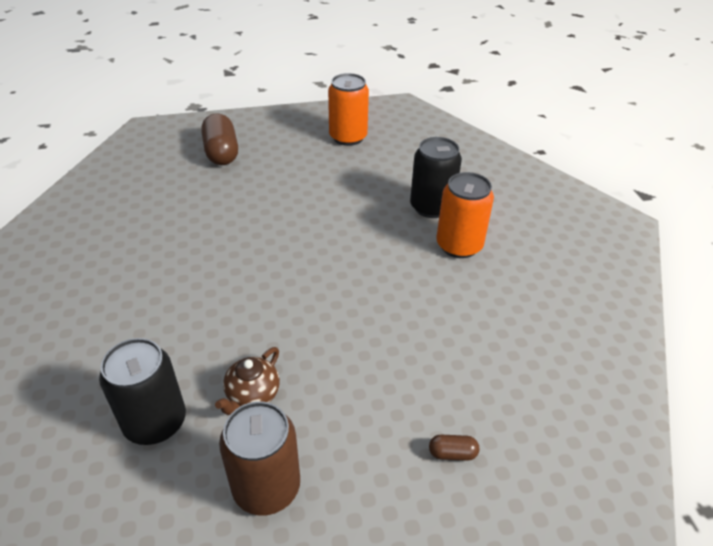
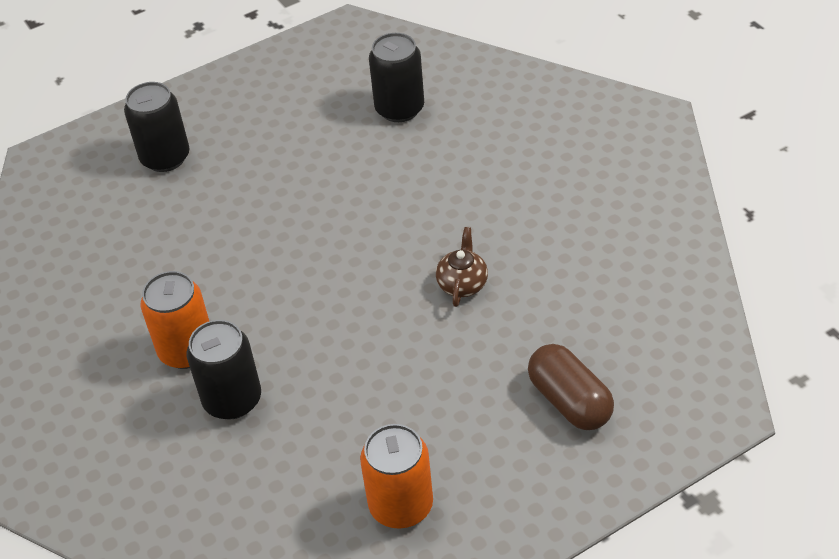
camera: 165 degrees right, 5 degrees up
brown teapot [215,347,280,415] -> brown teapot moved to [436,227,488,307]
brown can [219,401,300,516] -> none
brown capsule [429,435,479,461] -> black can [124,82,189,172]

